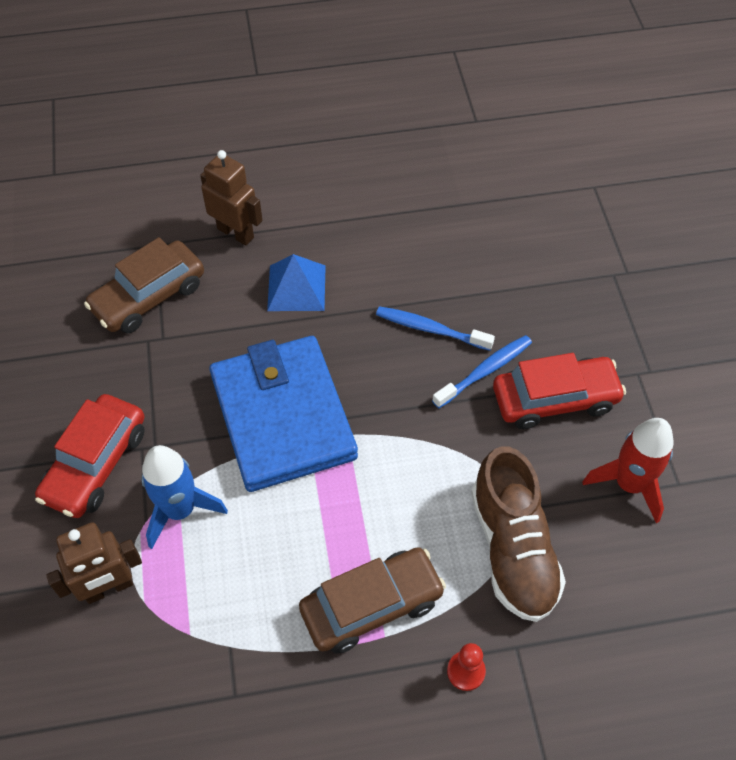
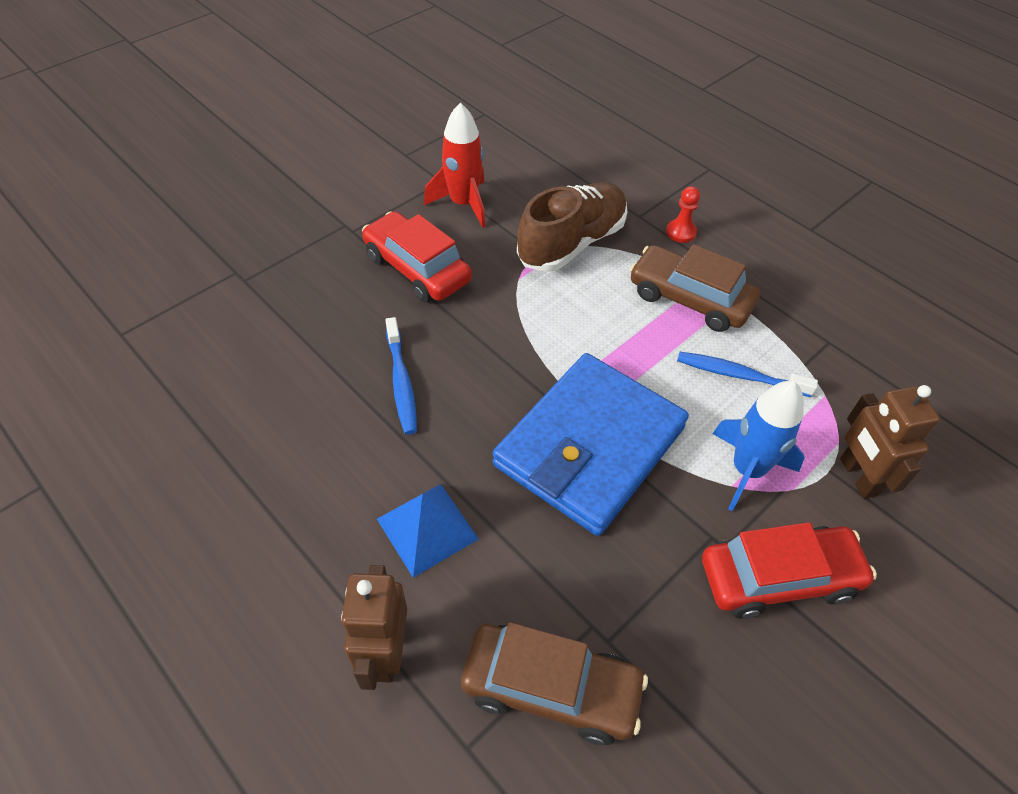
camera: 125 degrees left, 5 degrees down
brown robot [46,522,142,604] -> brown robot turned 135 degrees counterclockwise [840,385,940,499]
blue toothbrush [432,335,532,408] -> blue toothbrush moved to [677,352,818,397]

